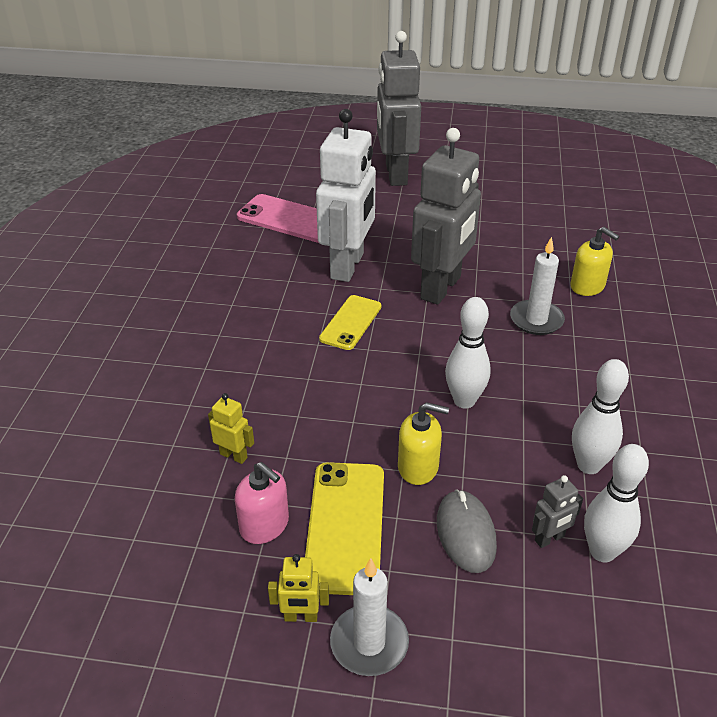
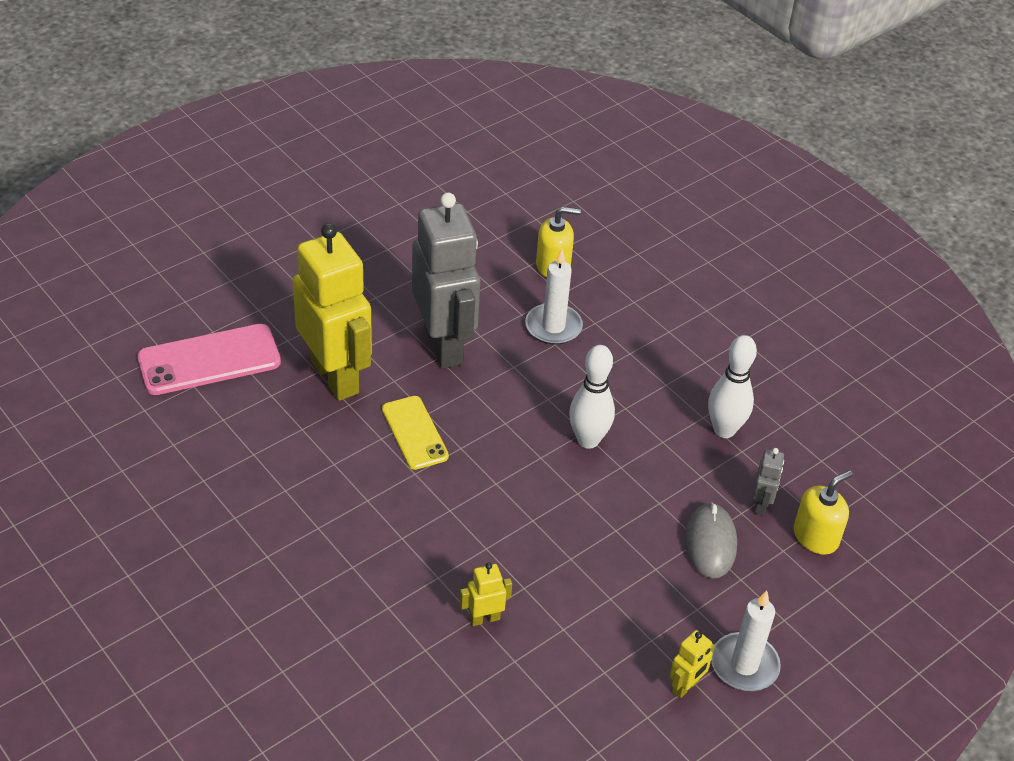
camera: 50 degrees left, 5 degrees up
pink soap dispenser [235,462,289,544] -> none
yellow phone [305,462,384,595] -> none
white robot [316,109,376,282] -> yellow robot [293,223,372,401]
grey robot [377,31,421,186] -> none
yellow soap dispenser [398,402,449,485] -> yellow soap dispenser moved to [794,470,853,555]
grey mouse [437,489,497,573] -> grey mouse turned 60 degrees clockwise [685,502,737,578]
white bowling pin [584,444,649,562] -> none

